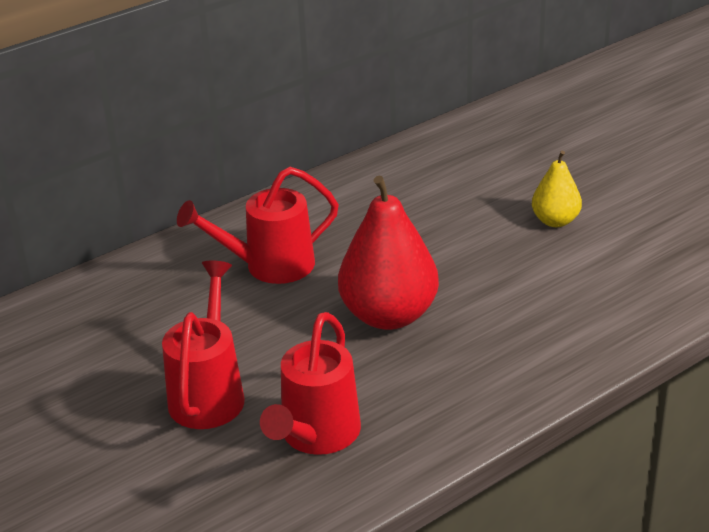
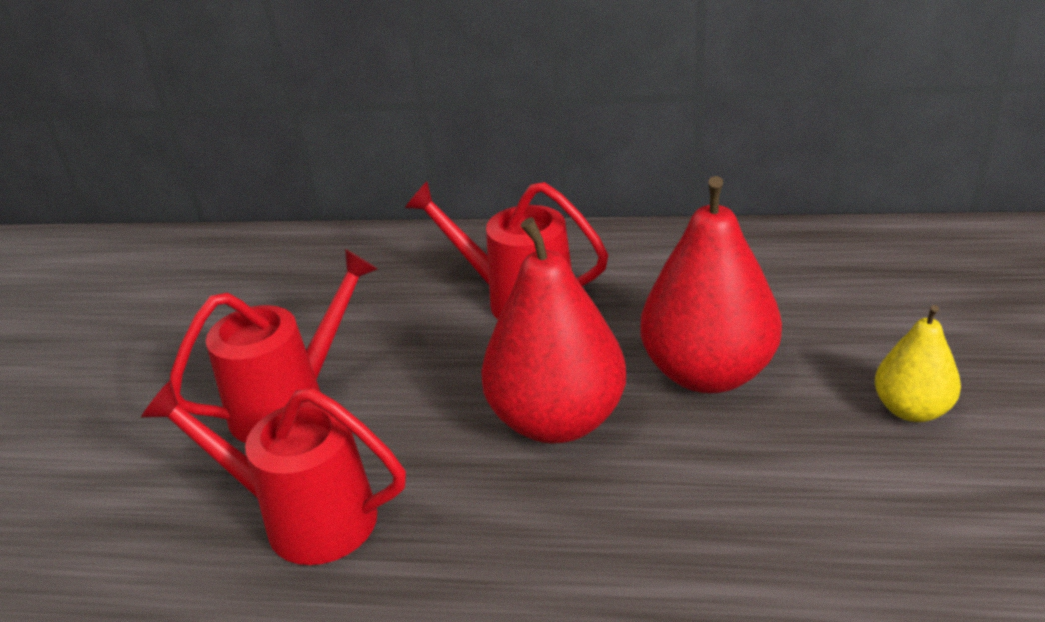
camera: 45 degrees right, 0 degrees up
red watering can [260,312,361,455] -> red watering can turned 45 degrees clockwise [141,380,406,565]
none -> red pear [640,176,782,393]

